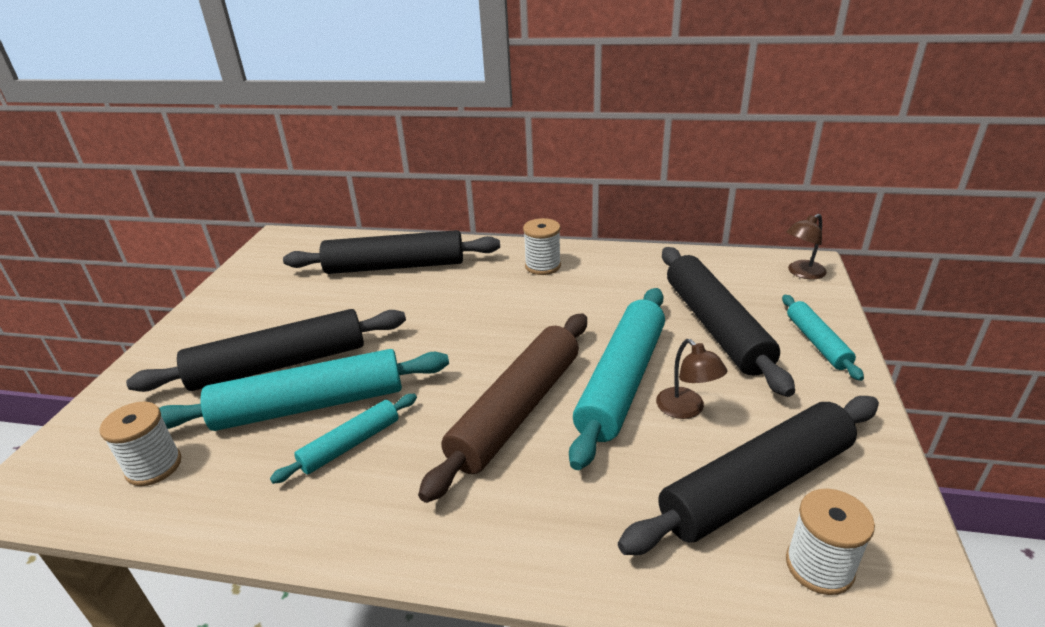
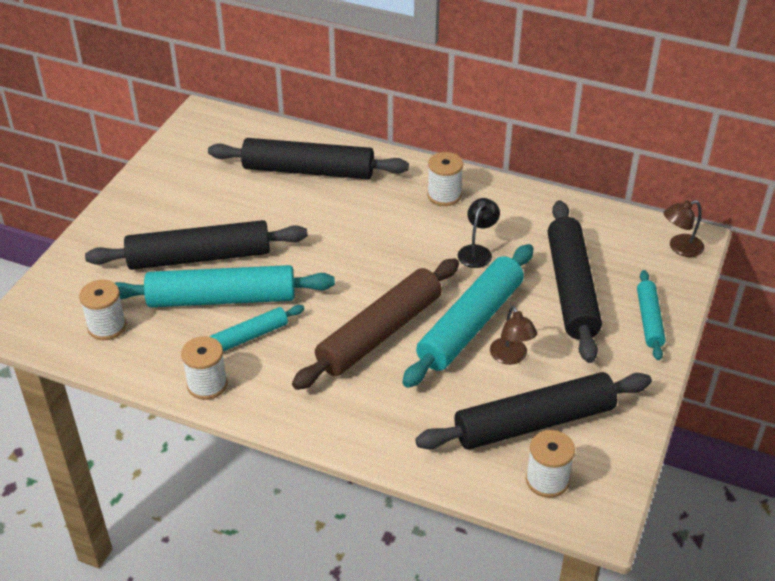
camera: 10 degrees right, 10 degrees up
none -> white spool [181,336,228,400]
none -> black lamp [458,198,500,268]

